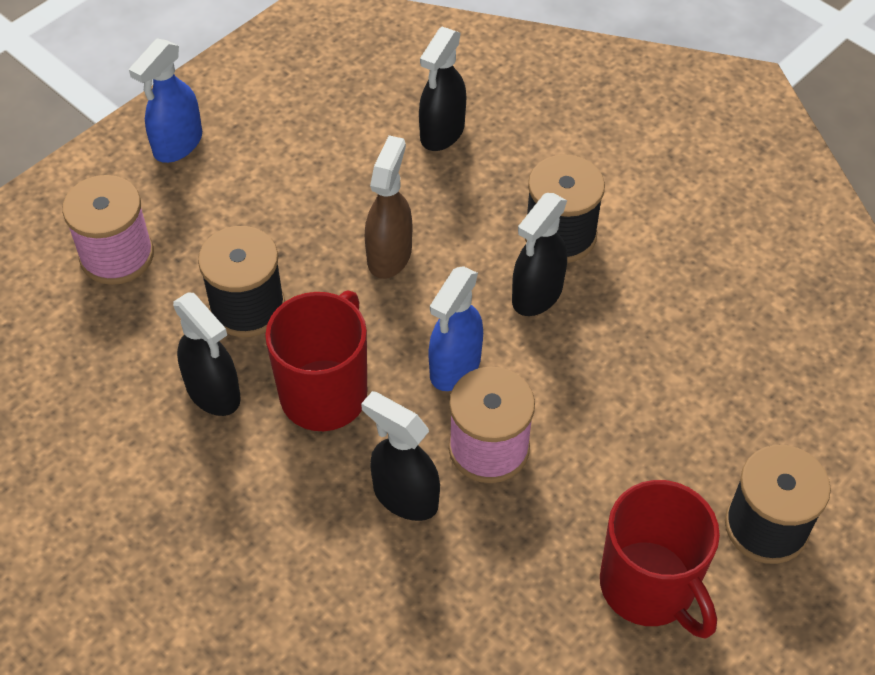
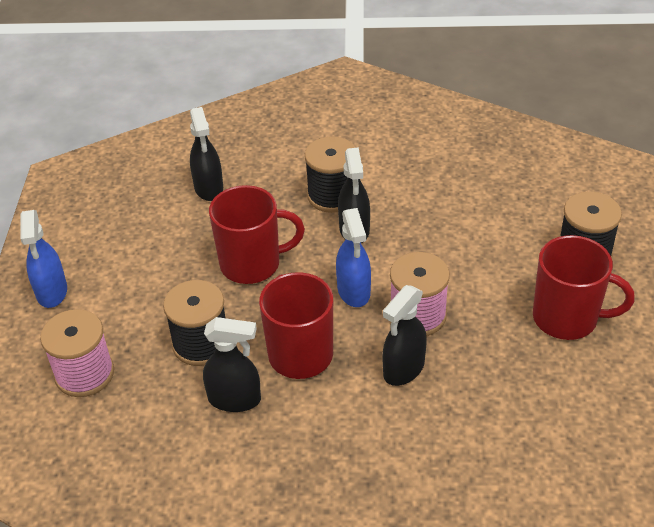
camera: 40 degrees left, 10 degrees down
black spray bottle [361,391,440,521] -> black spray bottle turned 45 degrees counterclockwise [383,285,427,386]
brown spray bottle [365,135,412,279] -> red mug [209,185,305,284]

